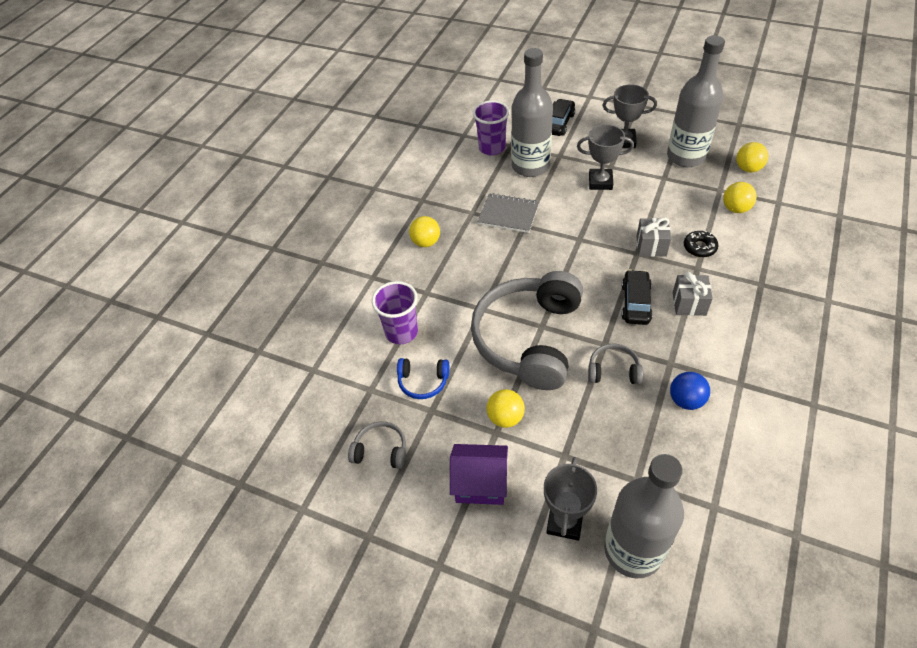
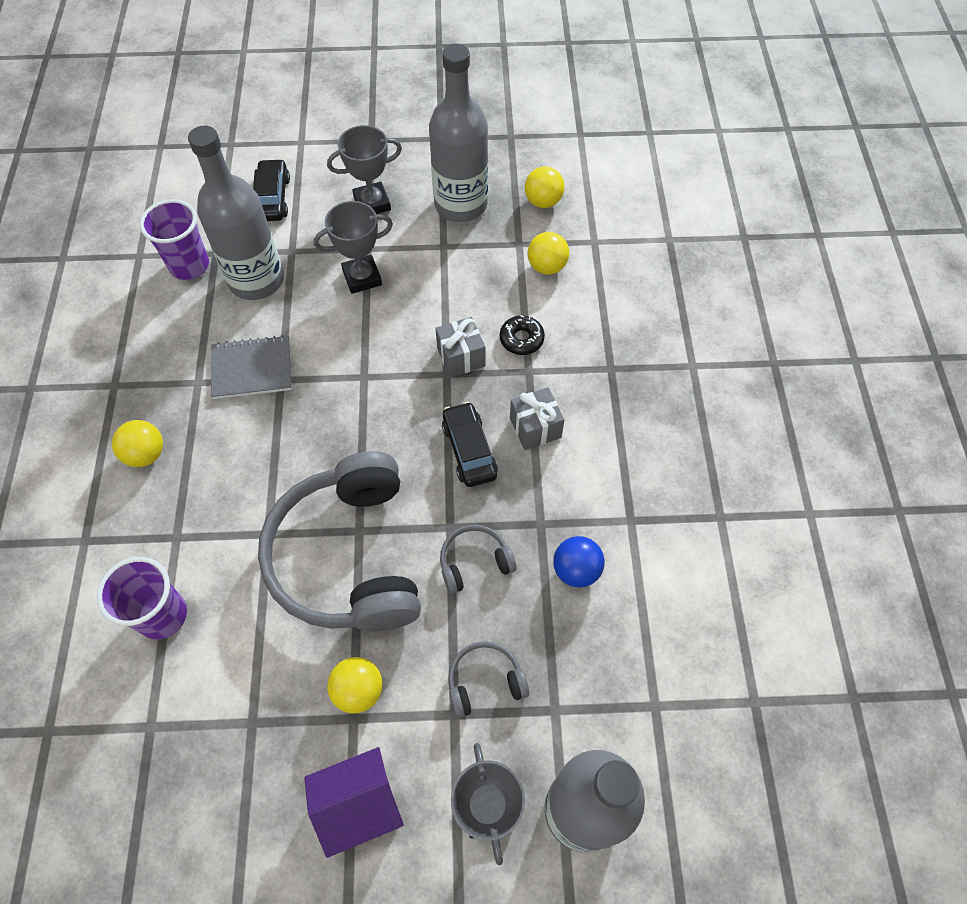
camera: 30 degrees left, 10 degrees up
grey headphones [348,421,406,469] -> grey headphones moved to [448,641,529,718]
blue headphones [397,358,449,399] -> none

